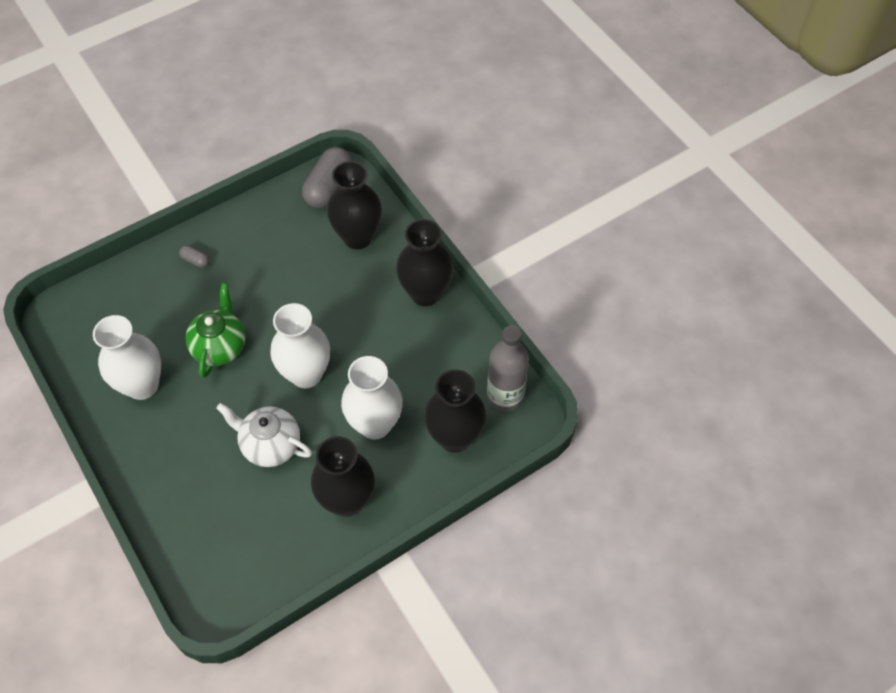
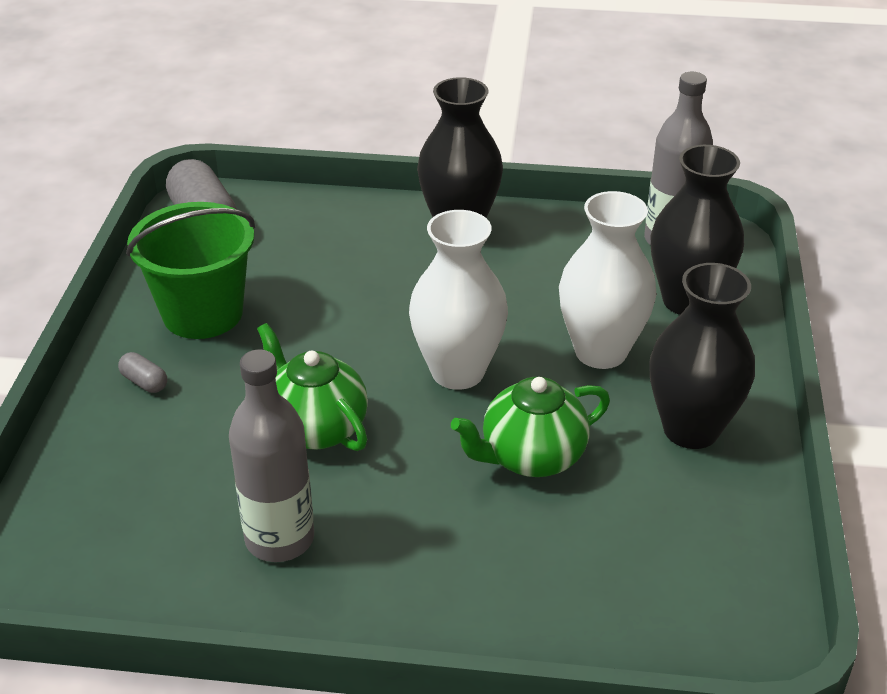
camera: 50 degrees left, 20 degrees down
white vase [93,315,161,400] -> grey bottle [229,349,314,562]
grey capsule [179,245,209,268] -> grey capsule turned 60 degrees clockwise [118,352,167,393]
white teapot [216,403,312,467] -> green teapot [451,377,610,477]
black vase [327,161,382,249] -> none
none -> green bucket [126,202,255,339]

